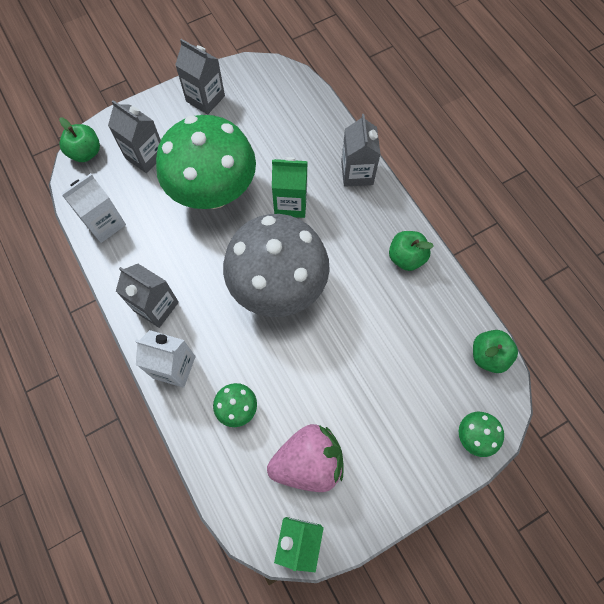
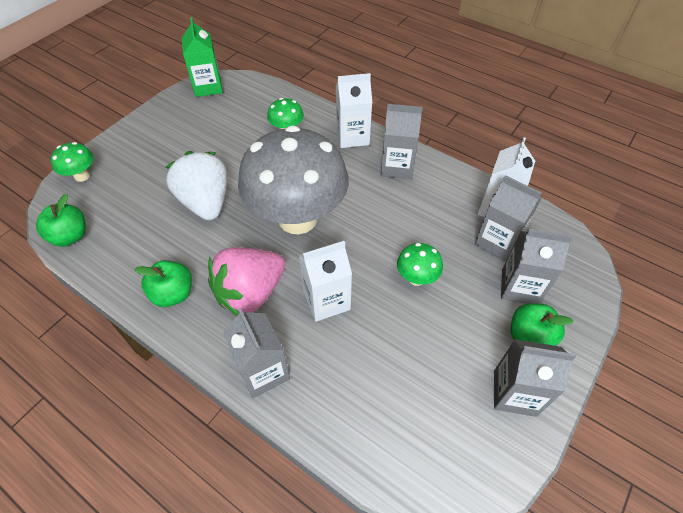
camera: 155 degrees right, 15 degrees down
green apple [59,118,100,162] -> green apple moved to [511,303,574,346]
green mushroom [156,115,256,209] -> green mushroom [397,243,443,286], size x0.40
pink strawberry [267,424,344,492] -> pink strawberry moved to [208,247,285,316]
green carton [272,157,307,218] -> white carton [299,241,352,322]
none -> white strawberry [166,151,227,220]
none -> grey carton [475,175,542,261]

